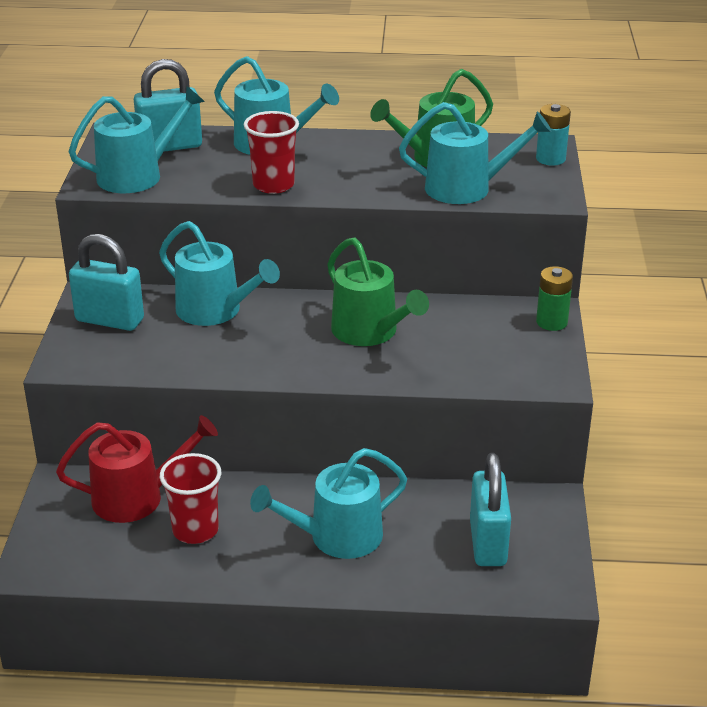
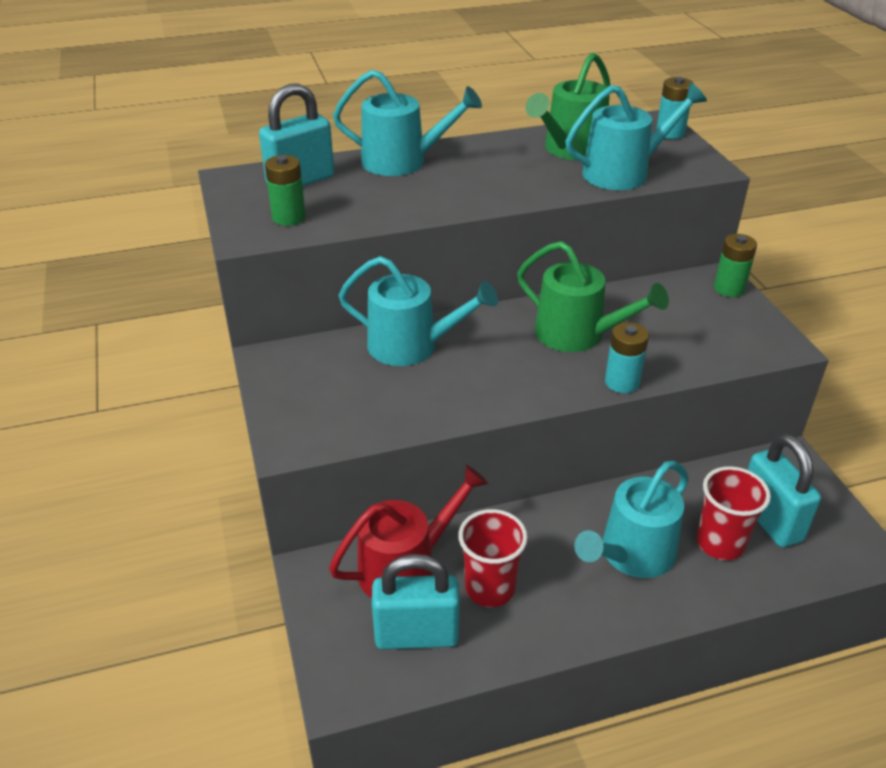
camera: 20 degrees left, 5 degrees up
turquoise watering can [68,86,205,193] -> green battery [265,155,306,226]
turquoise padlock [69,234,144,331] -> turquoise padlock moved to [372,554,460,649]
red cup [244,111,299,194] -> red cup moved to [697,466,771,560]
none -> turquoise battery [605,322,649,393]

